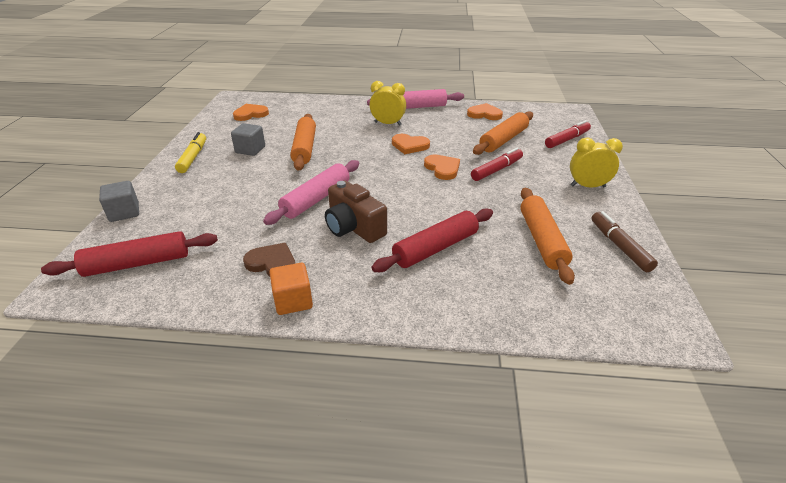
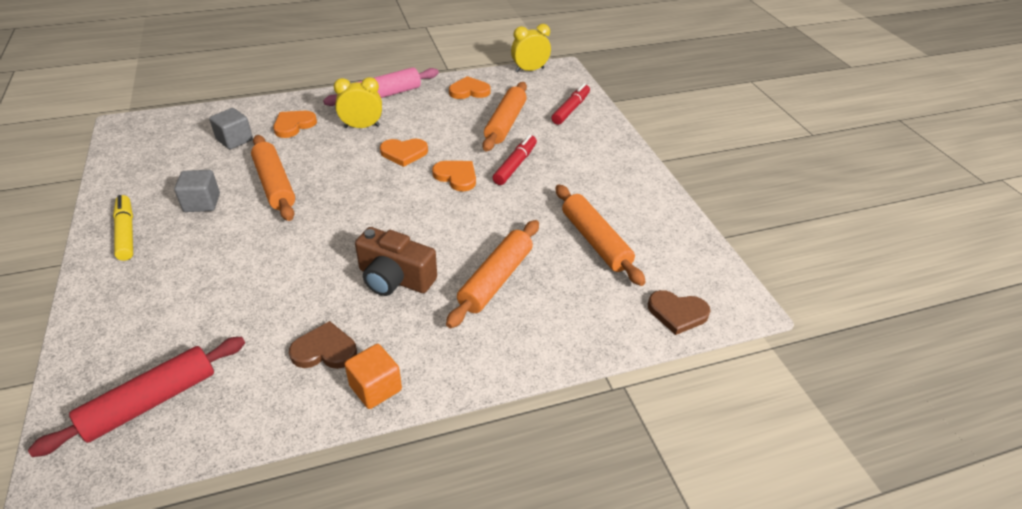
camera: 25 degrees left, 5 degrees up
grey cube [99,181,139,222] -> grey cube moved to [209,108,253,149]
orange heart [233,104,269,121] -> orange heart moved to [273,111,317,138]
pink rolling pin [263,160,359,225] -> none
red rolling pin [371,208,493,272] -> orange rolling pin [446,220,539,328]
yellow clock [570,137,623,188] -> yellow clock moved to [511,24,551,72]
brown marker [592,211,658,272] -> none
none -> brown heart [648,290,710,335]

